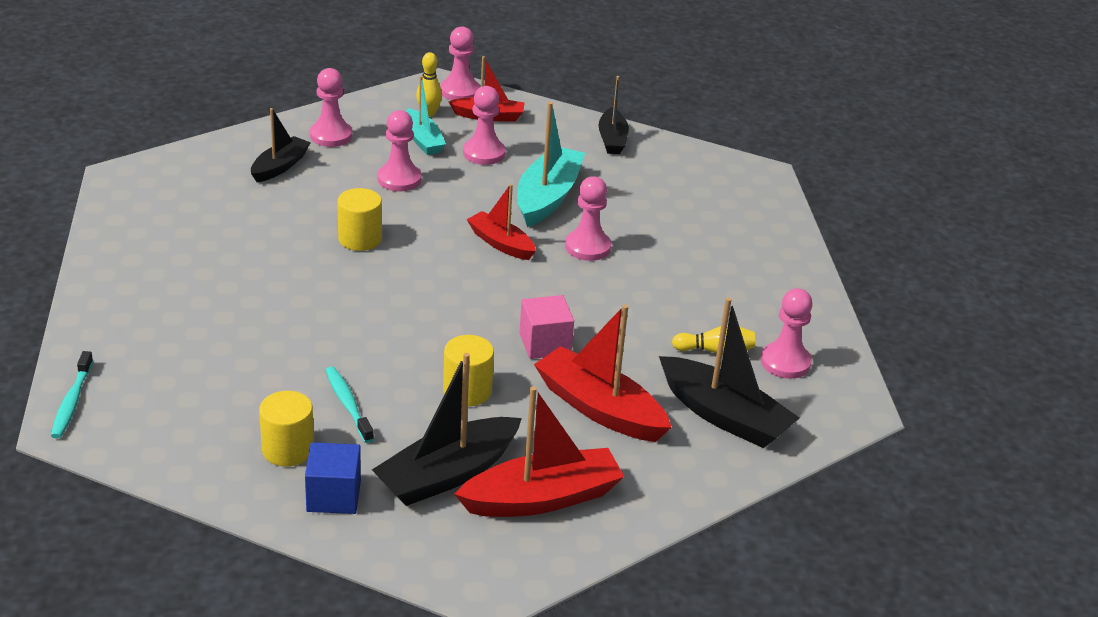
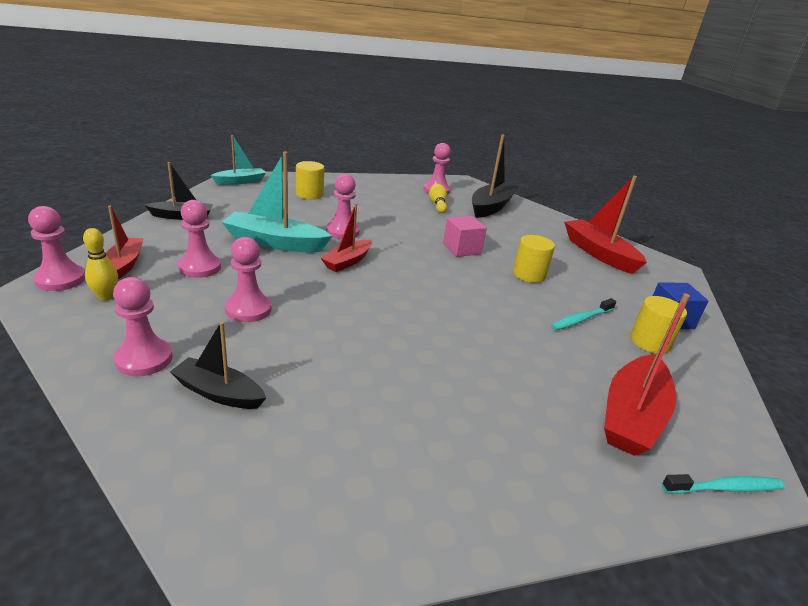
camera: 100 degrees left, 5 degrees down
yellow cylinder [337,188,382,251] -> yellow cylinder moved to [296,161,324,200]
black boat [372,353,522,506] -> none
turquoise boat [406,76,446,155] -> turquoise boat moved to [210,135,266,185]
red boat [534,304,672,442] -> red boat moved to [604,293,690,456]

